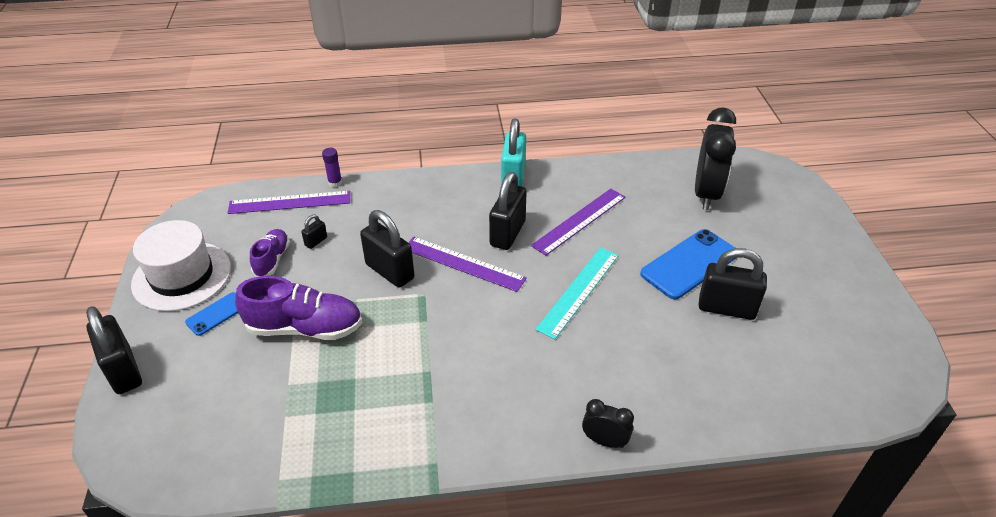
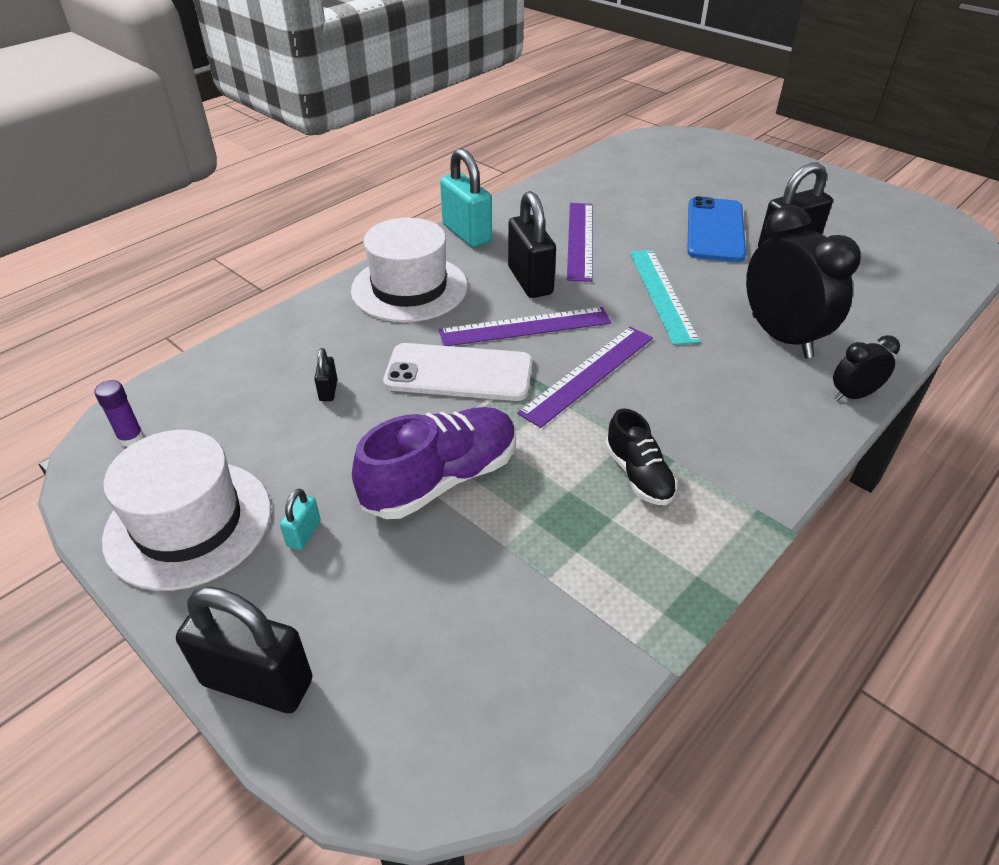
camera: 40 degrees left, 0 degrees up
blue phone [185,292,238,336] -> turquoise padlock [280,489,321,550]
purple ruler [228,191,350,214] -> purple ruler moved to [517,326,653,428]
purple shoe [250,229,290,277] -> none
purple glue stick [322,148,342,187] -> purple glue stick moved to [94,380,144,447]
black padlock [360,210,415,288] -> white phone [383,343,533,401]
black clock [695,107,736,210] -> black clock moved to [746,205,861,358]
none -> white hat [351,218,468,322]
none -> black shoe [605,408,677,505]

